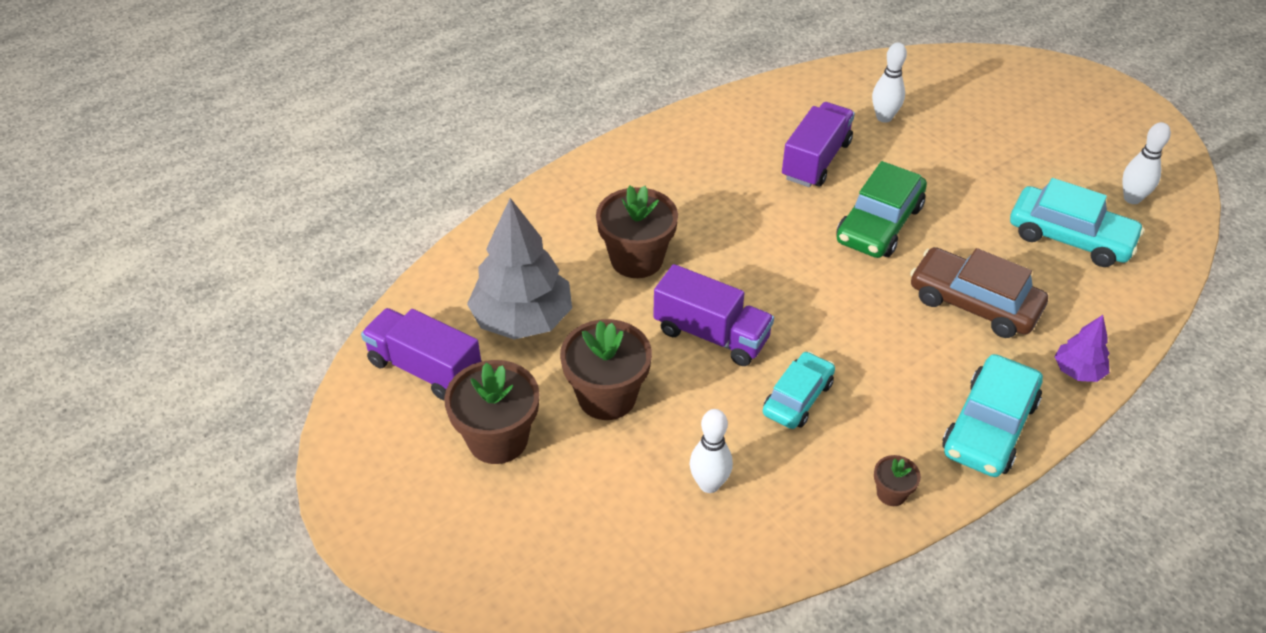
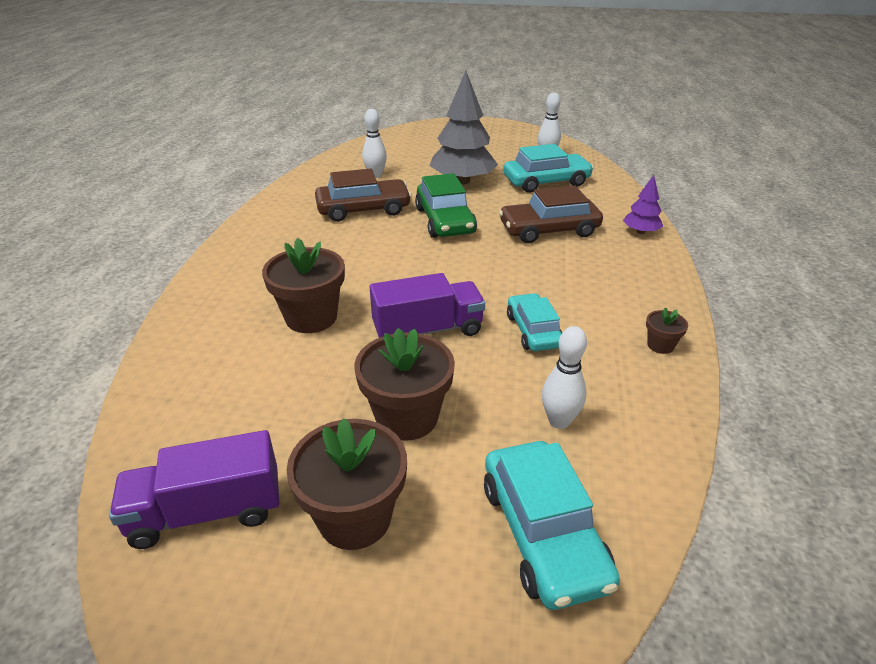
camera: 45 degrees left, 10 degrees down
grey tree [467,198,572,339] -> grey tree moved to [429,71,498,184]
purple truck [782,102,855,187] -> brown car [315,169,412,222]
turquoise car [942,354,1043,477] -> turquoise car moved to [484,441,620,610]

